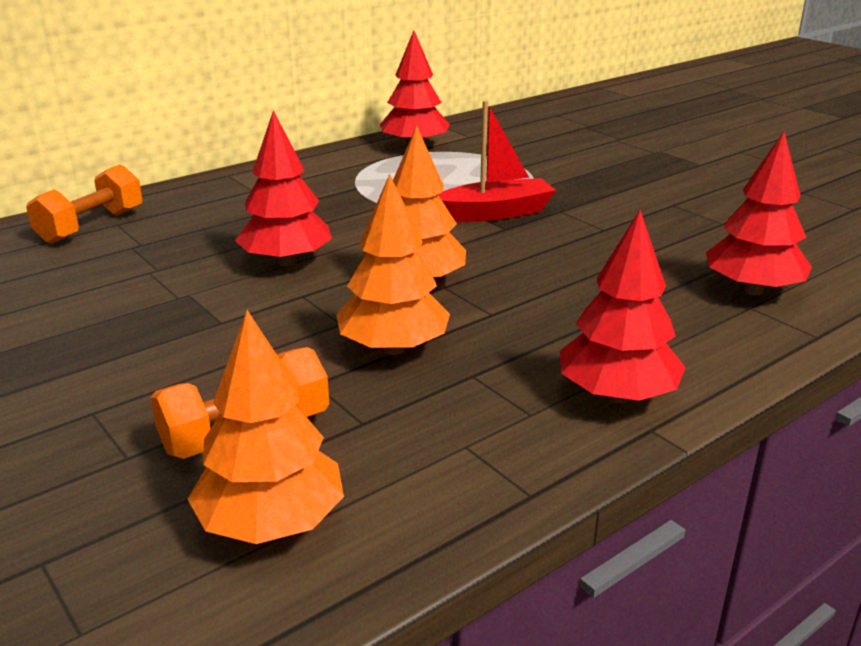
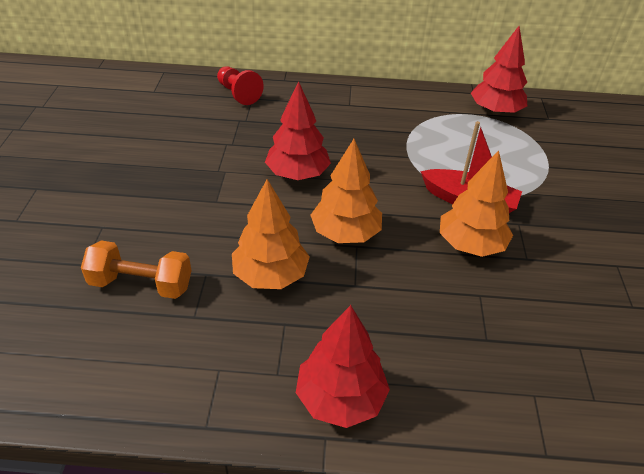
camera: 40 degrees right, 15 degrees up
orange dumbbell [26,164,142,244] -> red pawn [217,67,264,105]
orange tree [187,310,344,544] -> orange tree moved to [440,150,513,257]
red tree [706,132,812,295] -> none

